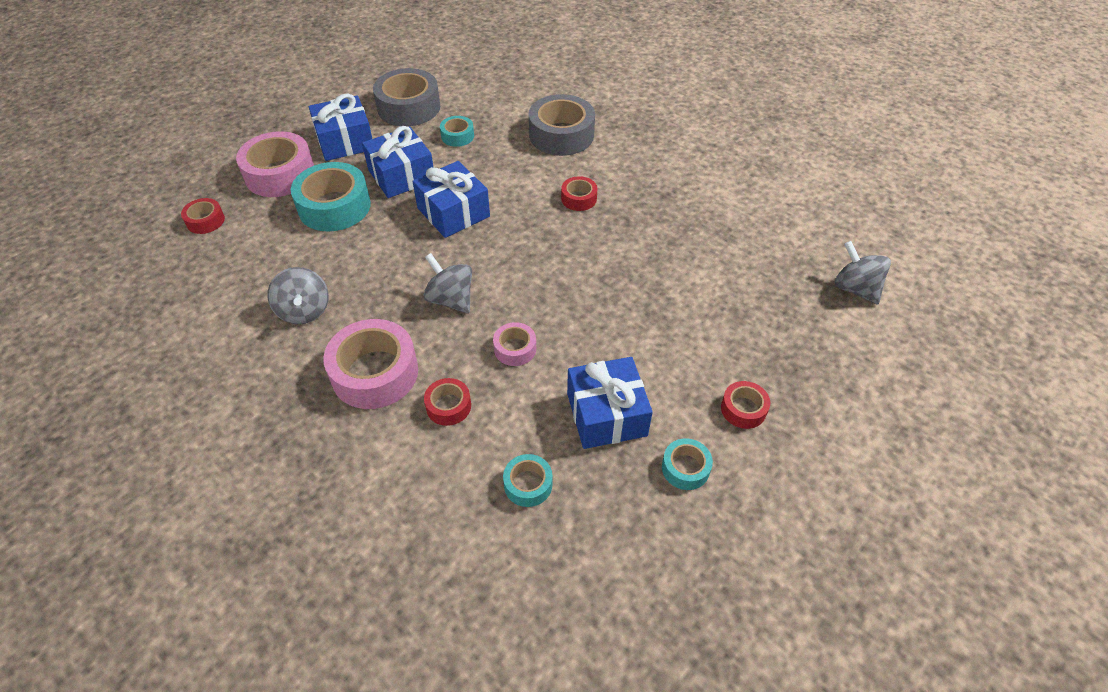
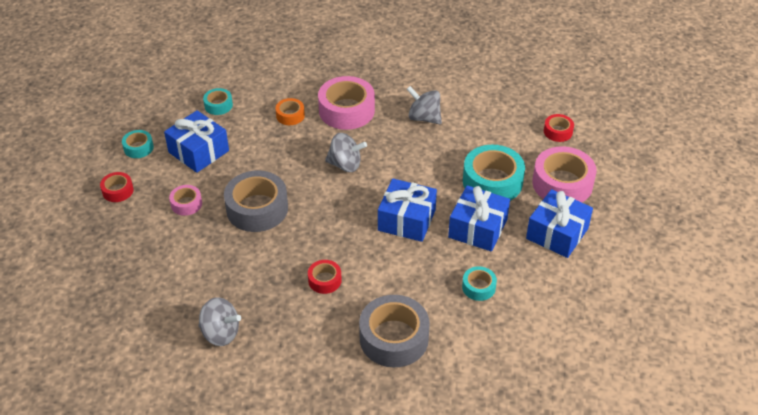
camera: 145 degrees right, 5 degrees down
grey tape [373,68,440,126] -> grey tape moved to [224,170,288,232]
red tape [424,378,471,426] -> orange tape [276,98,305,125]
pink tape [493,322,536,366] -> pink tape moved to [169,185,202,216]
grey spinning top [835,241,891,304] -> grey spinning top moved to [198,297,241,346]

